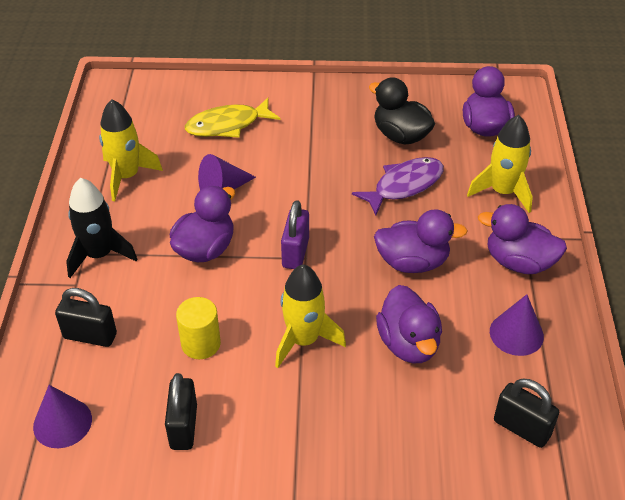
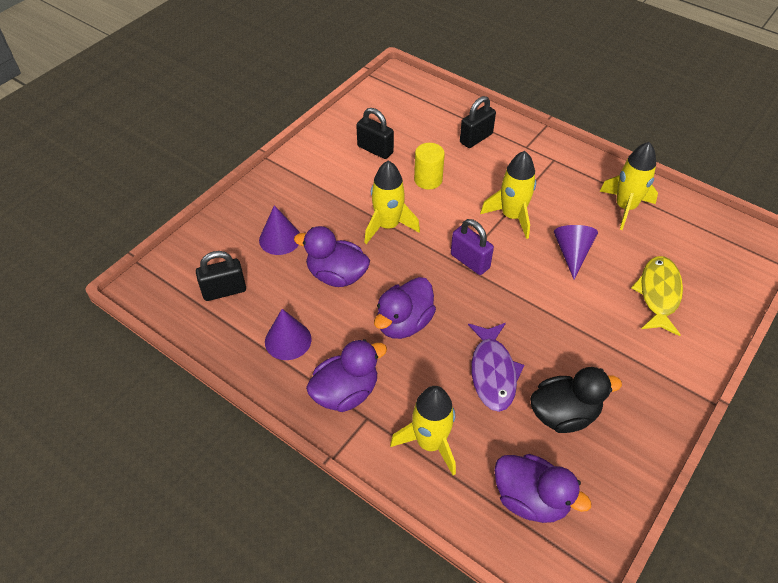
camera: 125 degrees right, 5 degrees up
purple cone [33,385,92,448] -> purple cone moved to [259,205,300,255]
black rocket [66,178,137,278] -> none
purple duck [170,186,235,262] -> yellow rocket [480,151,536,239]

